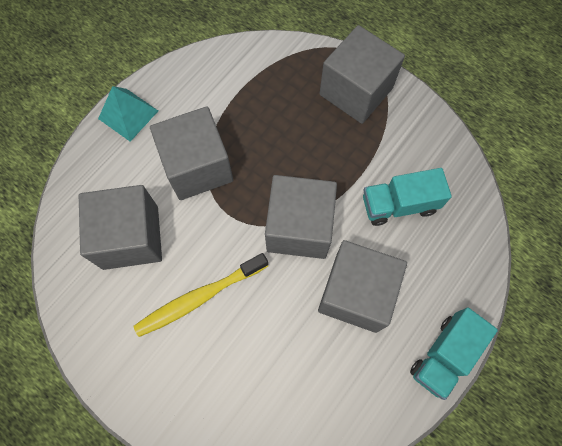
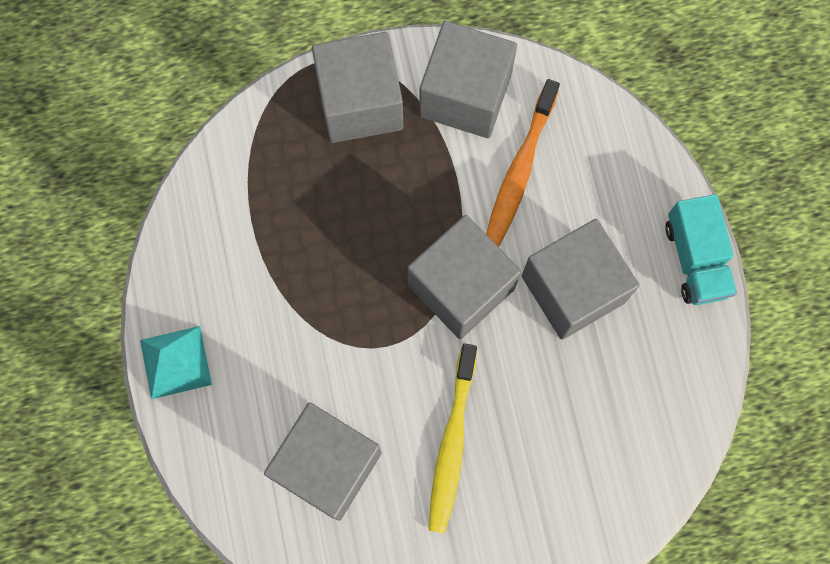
camera: 50 degrees left, 5 degrees up
grey cube [150,106,233,200] -> grey cube moved to [419,21,517,138]
turquoise truck [363,168,452,226] -> orange toothbrush [486,79,560,247]

